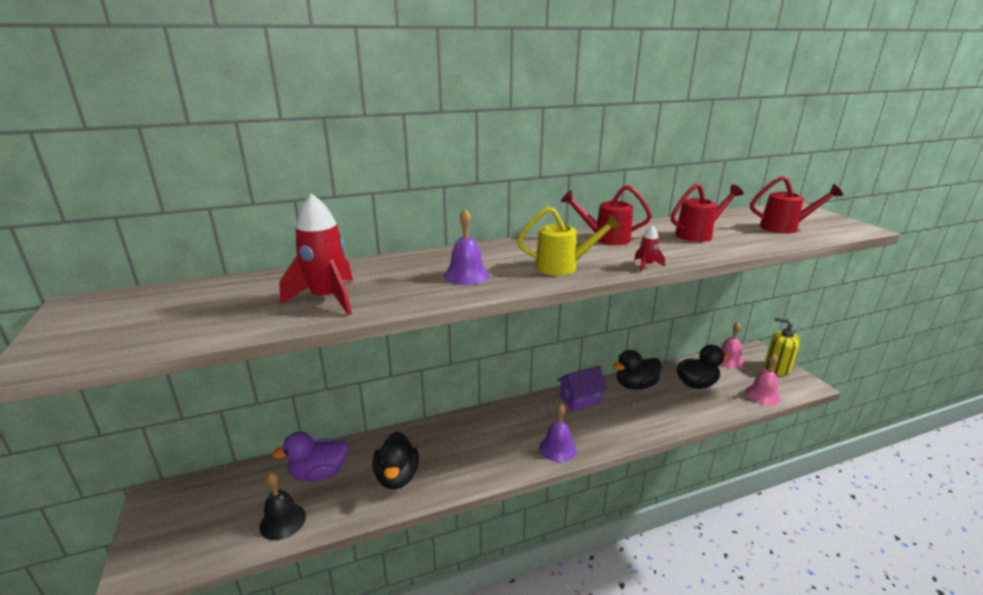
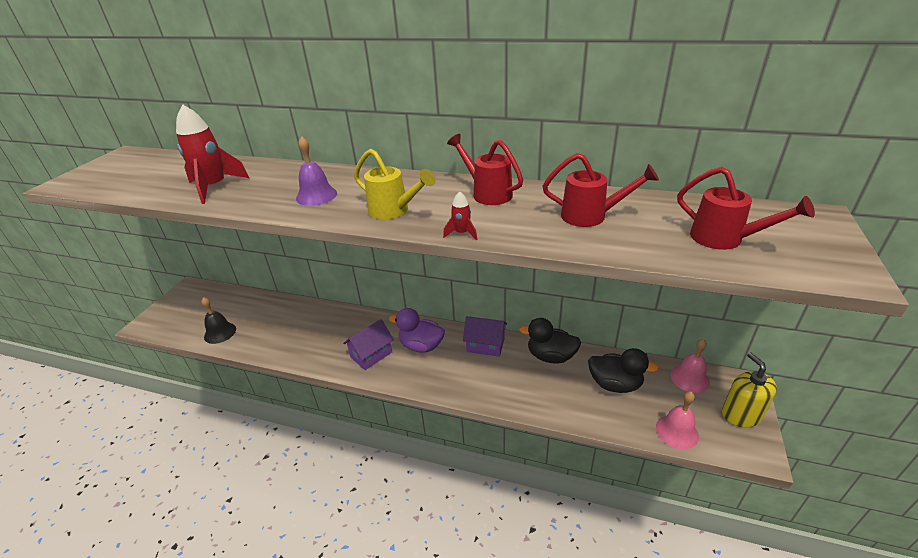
camera: 40 degrees right, 10 degrees up
purple duck [272,432,349,482] -> purple duck moved to [389,308,445,353]
black duck [372,432,419,489] -> none
purple bell [539,403,577,462] -> none
none -> purple house [343,319,394,370]

